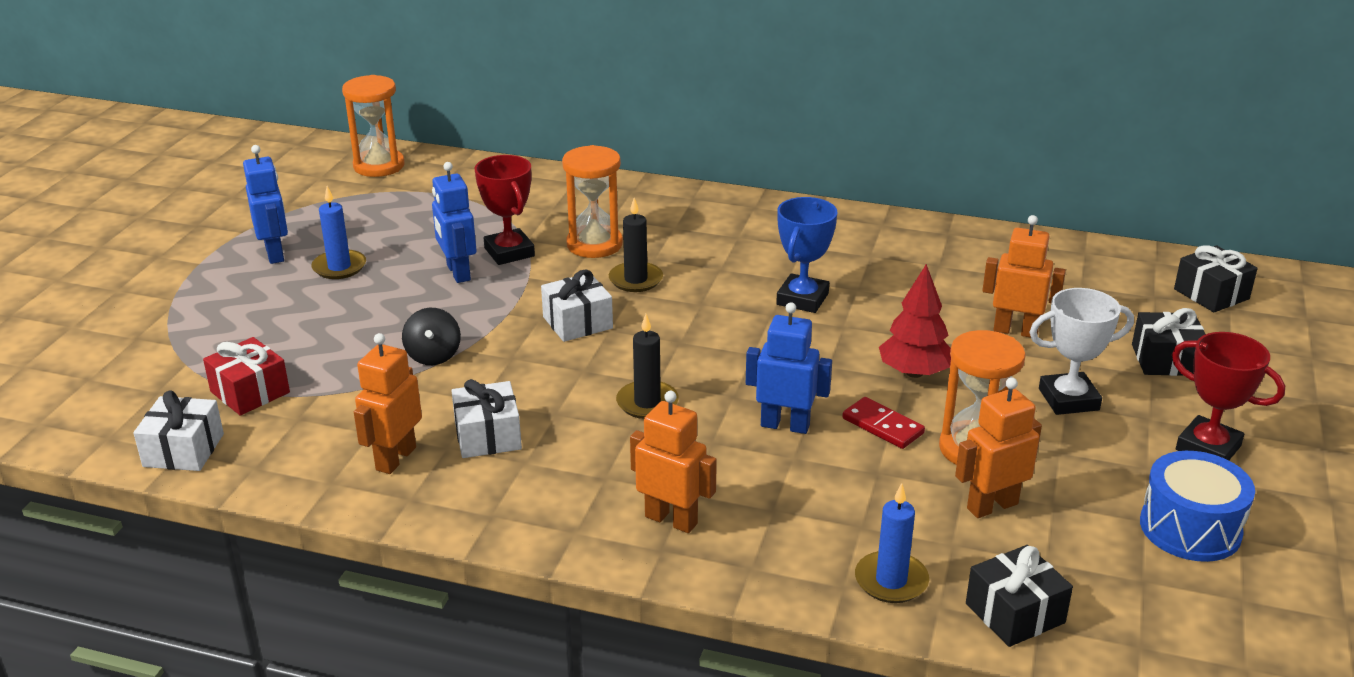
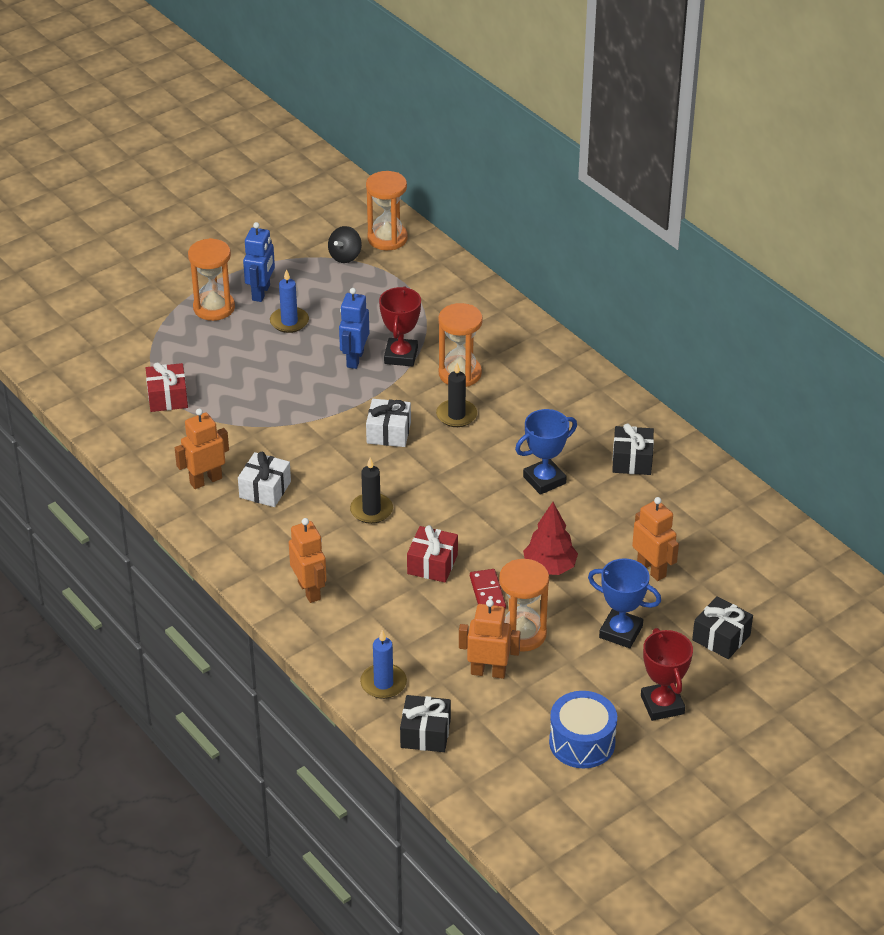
camera: 35 degrees right, 10 degrees up
white gift [133,391,224,471] -> none
black spinning top [402,308,461,365] -> black spinning top moved to [328,226,362,263]
blue robot [746,302,832,434] -> red gift [407,525,458,582]
white trophy [1030,288,1134,415] -> blue trophy [588,558,661,648]
black gift [1174,245,1258,312] -> black gift moved to [612,424,654,475]
none -> orange hourglass [188,238,235,321]

